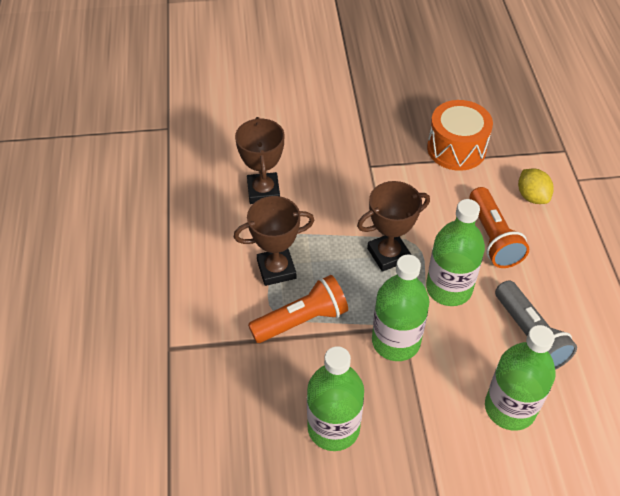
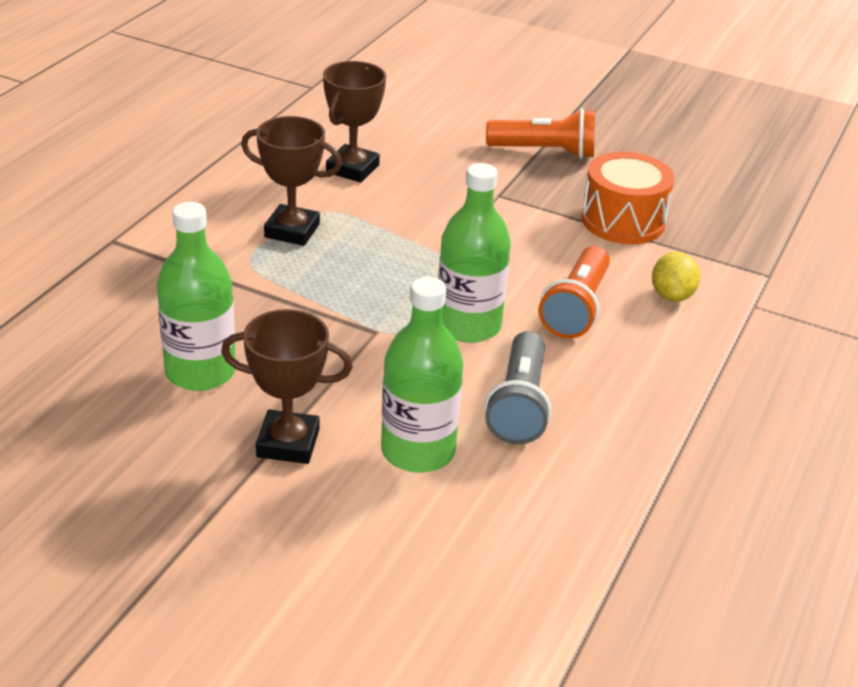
camera: 30 degrees right, 15 degrees down
orange flashlight [248,275,348,343] -> orange flashlight moved to [486,109,595,159]
brown trophy [357,181,430,272] -> brown trophy moved to [221,309,353,464]
green bottle [372,255,429,361] -> none

